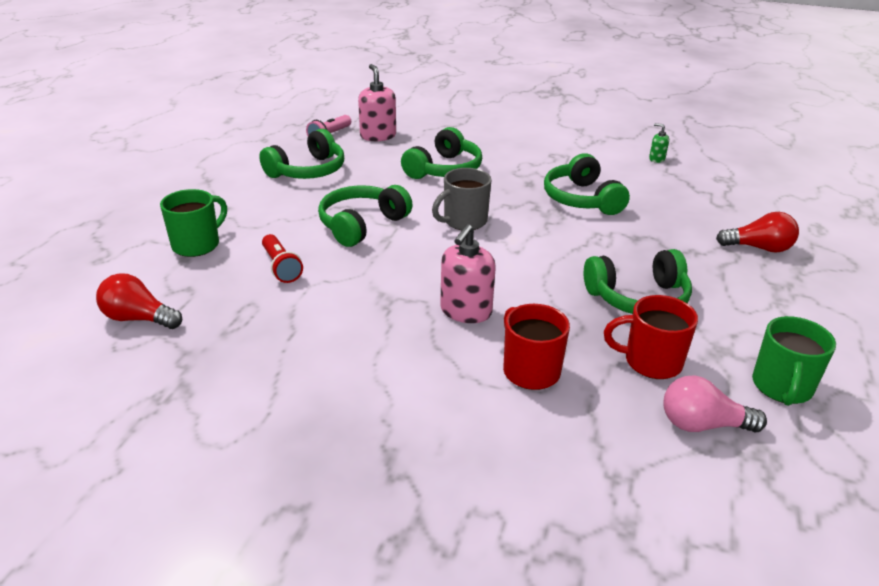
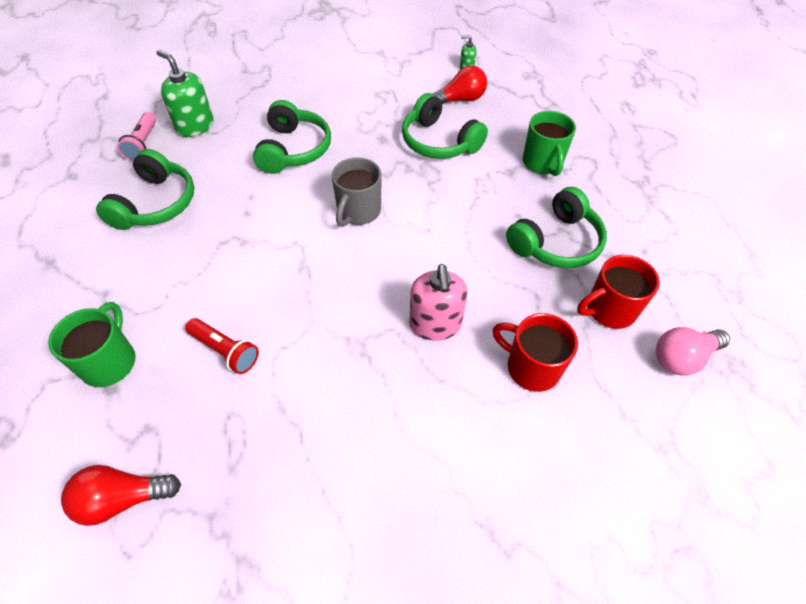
camera: 30 degrees left, 20 degrees up
green headphones [318,185,413,247] -> none
pink soap dispenser [358,64,396,141] -> green soap dispenser [156,50,214,137]
red light bulb [716,212,799,253] -> red light bulb moved to [433,66,487,104]
green mug [752,316,836,406] -> green mug moved to [523,111,576,176]

